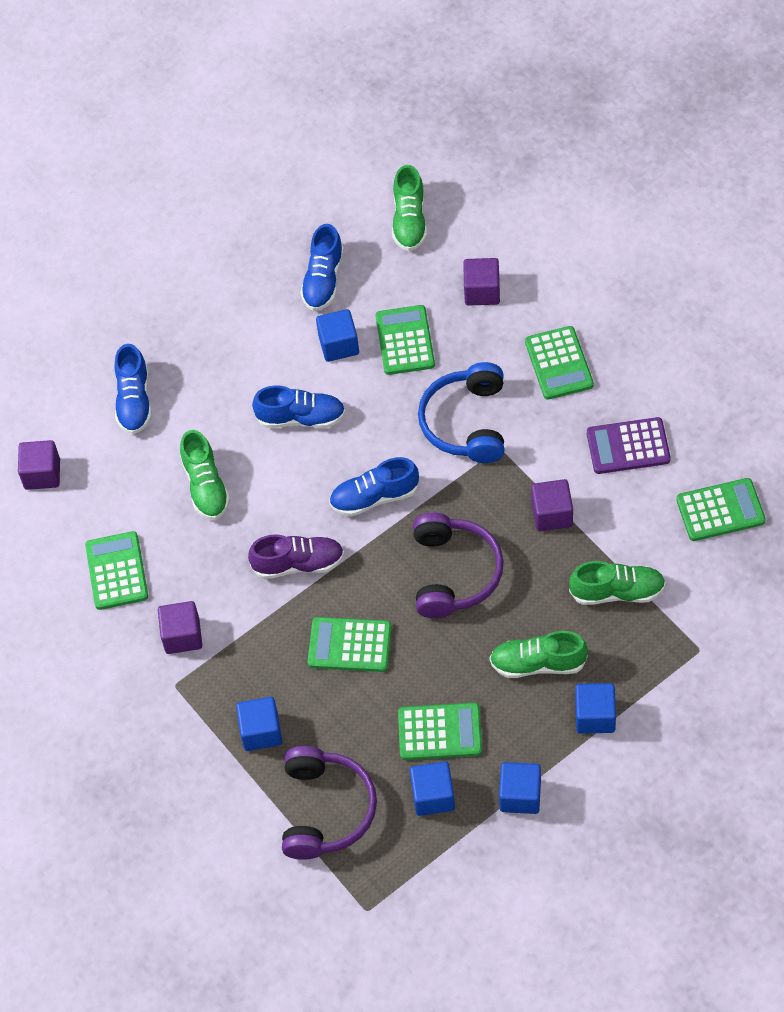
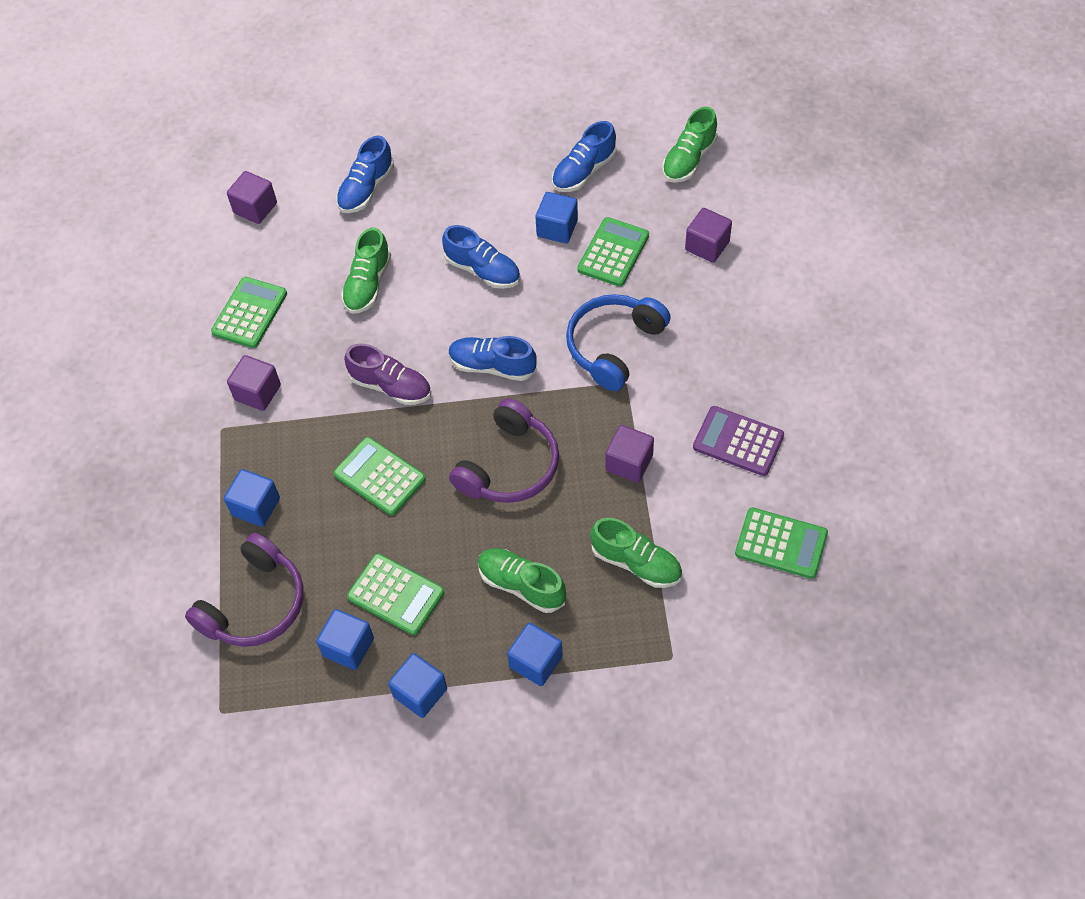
camera: 30 degrees right, 0 degrees up
green calculator [525,326,594,400] -> none

